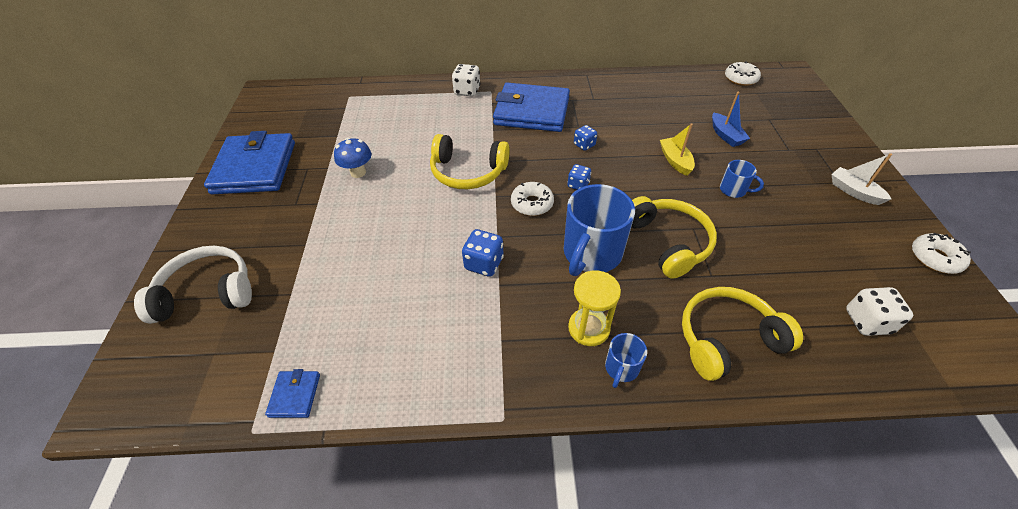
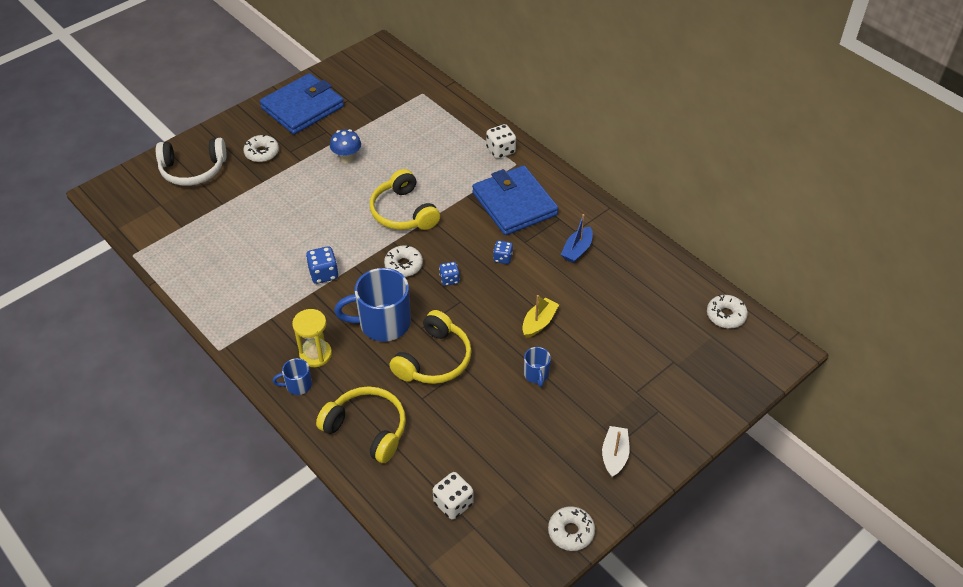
camera: 50 degrees right, 0 degrees up
white headphones [134,246,252,324] -> white headphones turned 135 degrees clockwise [156,138,227,186]
blue wallet [265,369,320,418] -> none
blue boat [712,91,750,147] -> blue boat moved to [561,214,593,263]
none -> white donut [243,134,279,162]

